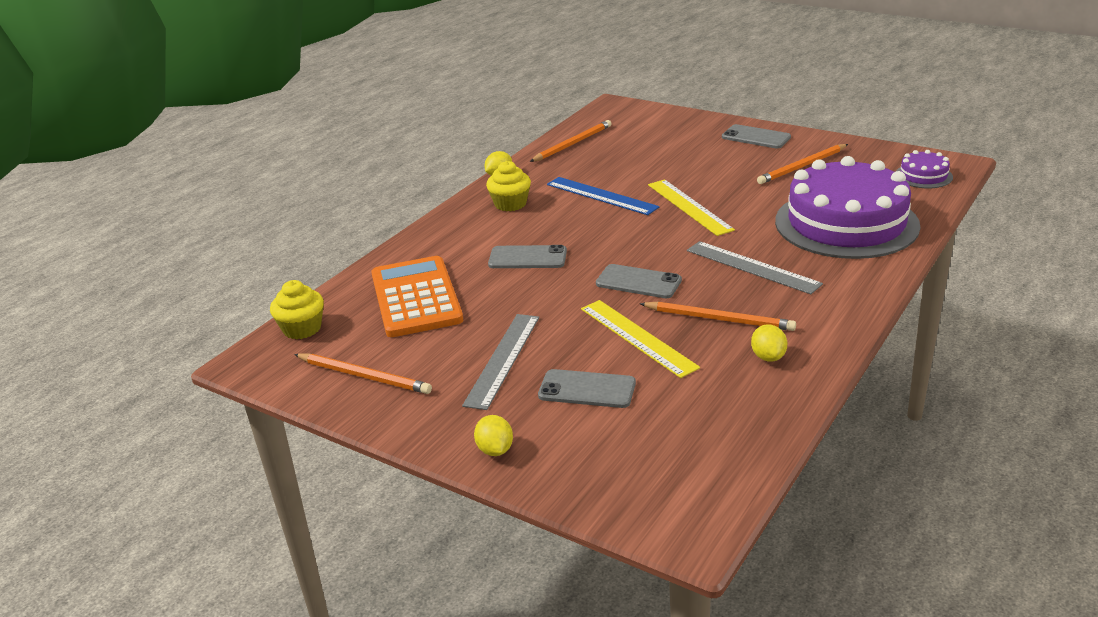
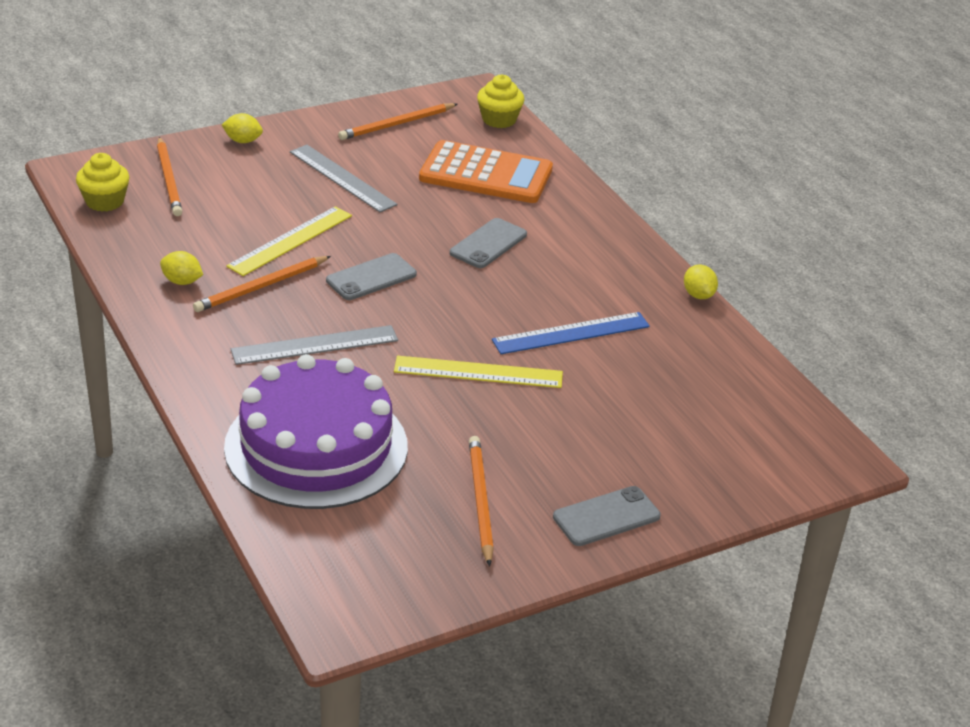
camera: 115 degrees right, 5 degrees up
yellow cupcake [486,161,531,212] -> yellow cupcake moved to [76,153,129,212]
orange pencil [530,120,612,162] -> orange pencil moved to [157,137,183,216]
grey phone [538,369,636,408] -> none
yellow ruler [581,300,700,378] -> yellow ruler turned 45 degrees counterclockwise [226,206,352,276]
purple cake [896,150,953,188] -> none

